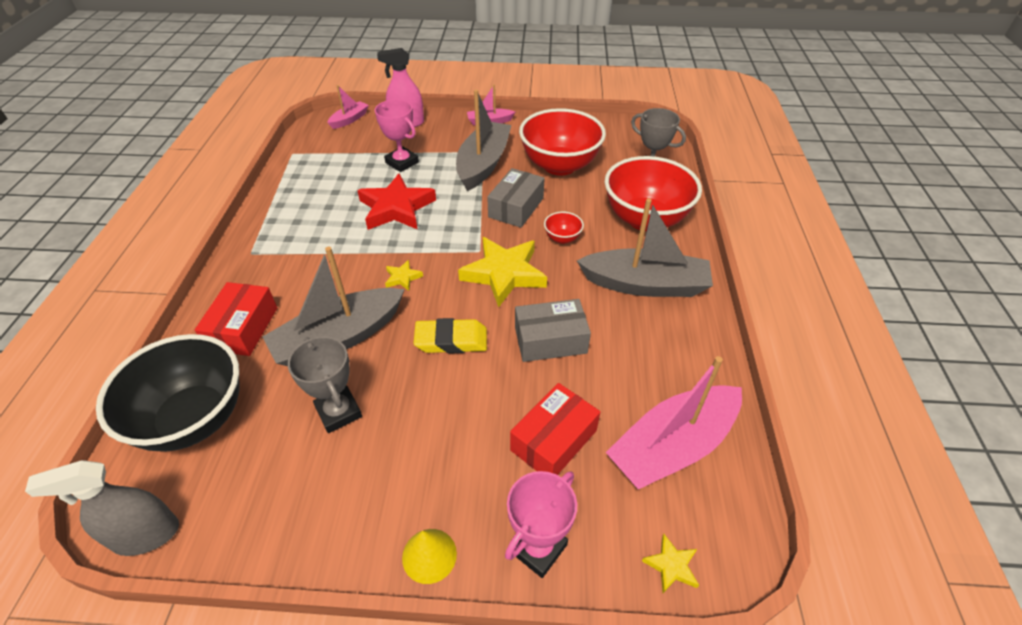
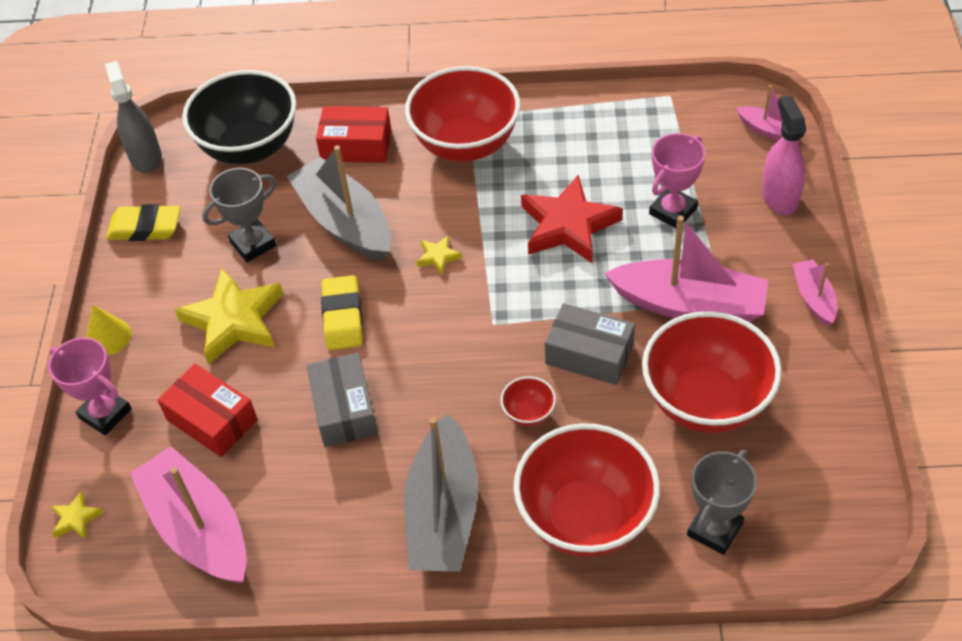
camera: 90 degrees right, 5 degrees up
grey boat [456,90,512,191] -> pink boat [604,216,768,322]
yellow star [458,237,547,307] -> yellow star moved to [175,268,284,365]
none -> yellow eraser [106,204,181,241]
none -> red bowl [405,66,520,162]

